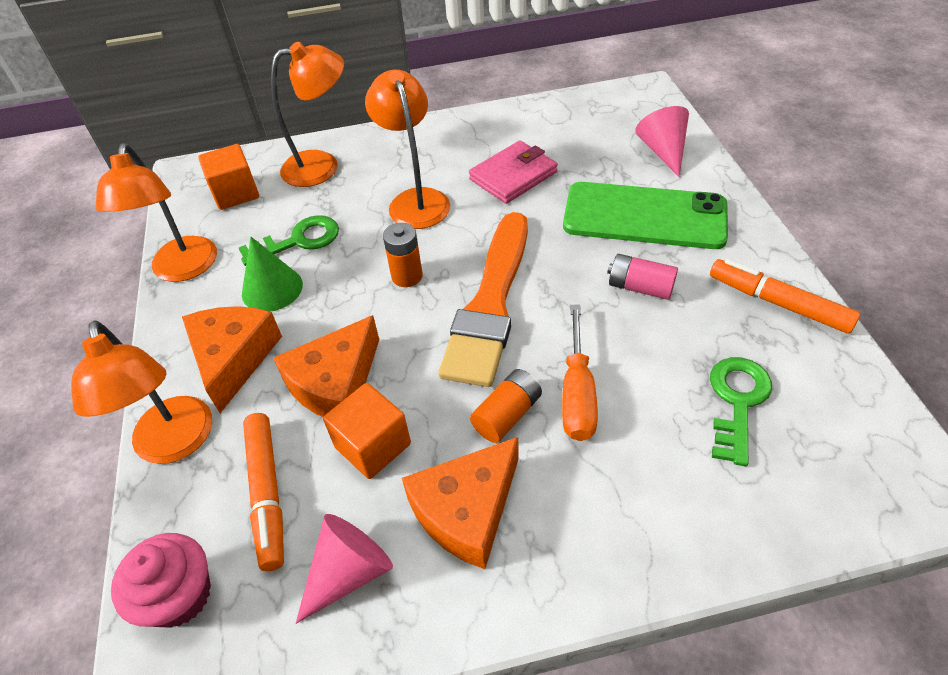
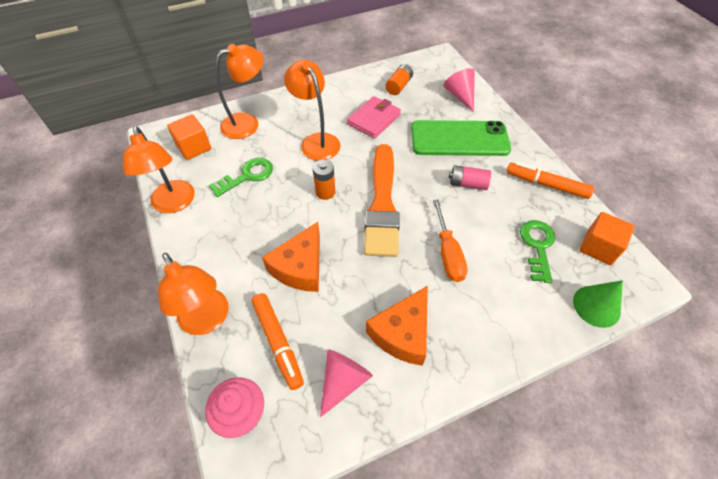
camera: 15 degrees left, 5 degrees up
orange cheese [182,306,282,413] -> none
green cone [242,237,303,312] -> green cone moved to [573,280,623,328]
orange cube [323,383,411,479] -> orange cube moved to [579,212,635,265]
orange battery [470,369,542,443] -> orange battery moved to [385,64,413,95]

